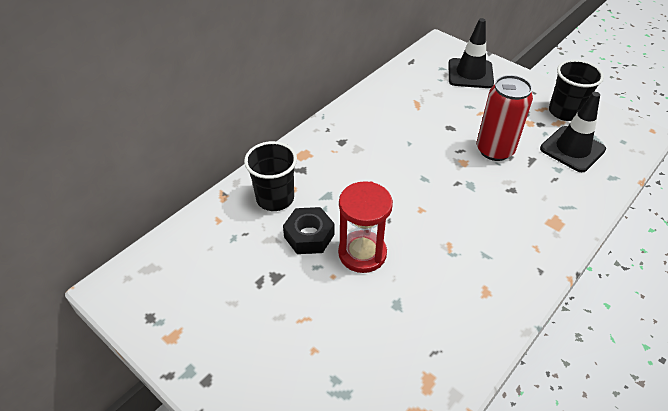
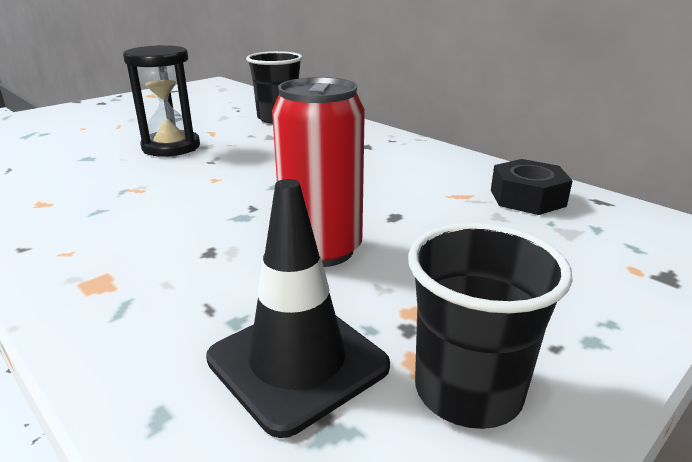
camera: 95 degrees right, 20 degrees down
black nut [283,207,334,254] -> black nut moved to [491,159,573,215]
red hourglass [338,181,393,273] -> black hourglass [123,45,200,157]
black traffic cone [448,18,494,88] -> none

